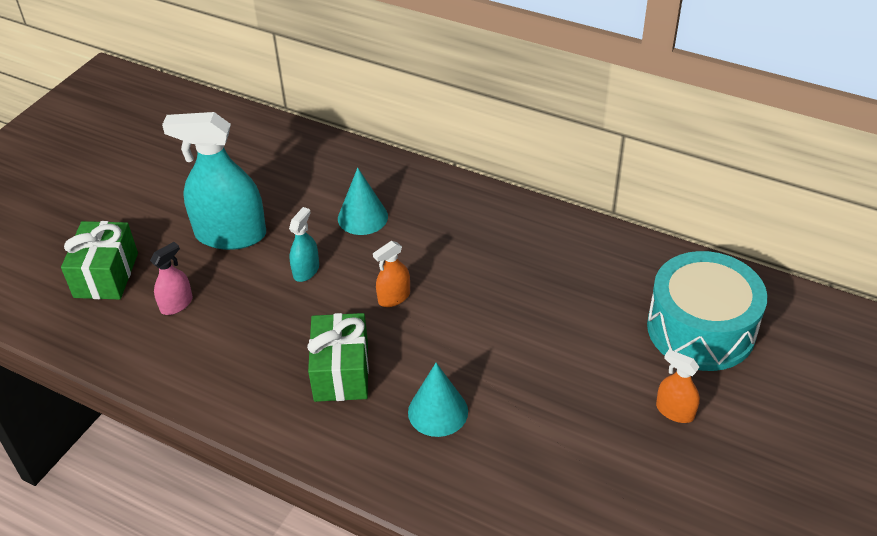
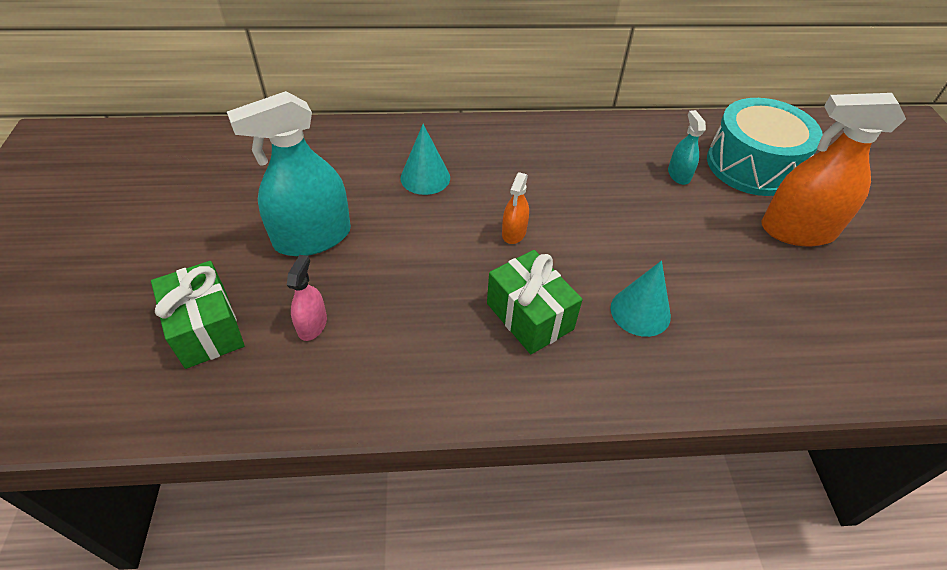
camera: 35 degrees left, 5 degrees up
turquoise spray bottle [289,207,319,282] -> turquoise spray bottle moved to [668,110,706,185]
orange spray bottle [656,349,700,423] -> orange spray bottle [761,93,906,246], size x2.13

